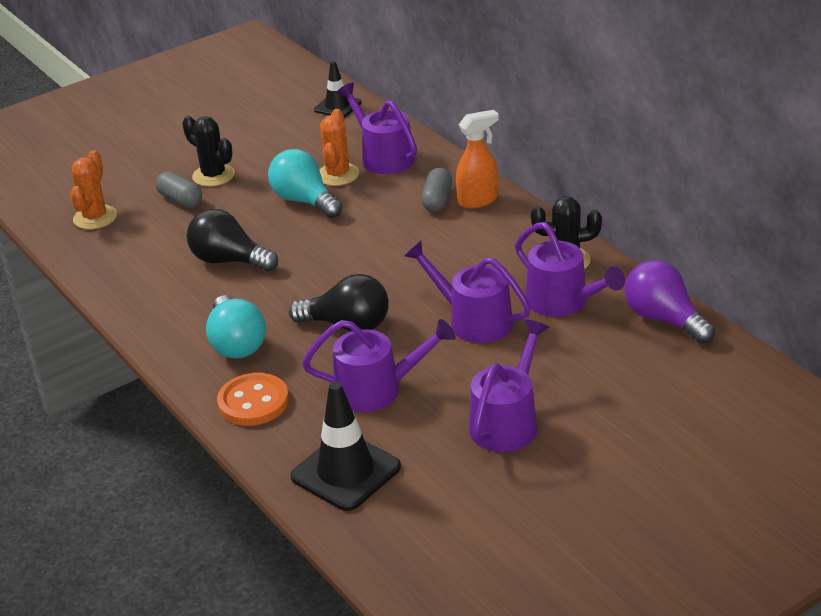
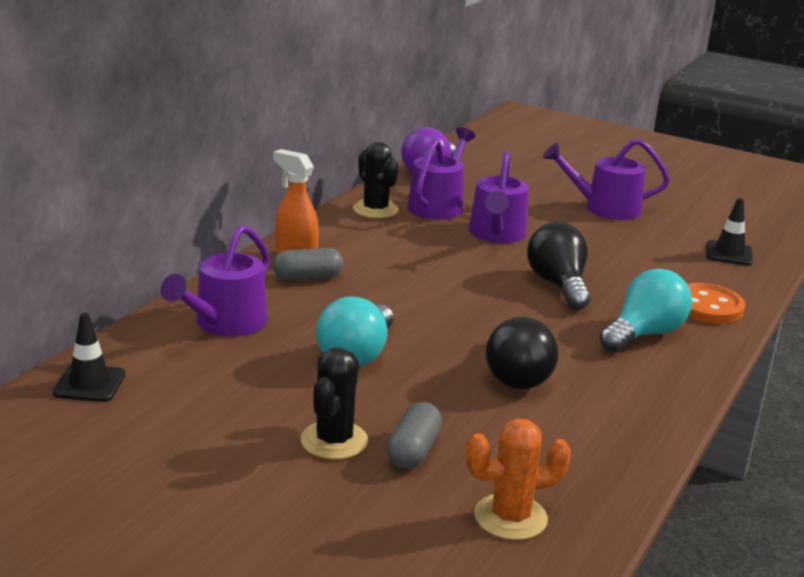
camera: 120 degrees left, 10 degrees down
black traffic cone [290,382,401,511] -> black traffic cone [706,198,753,266], size x0.62
purple watering can [302,319,456,412] -> none
orange cactus [319,109,359,186] -> none

